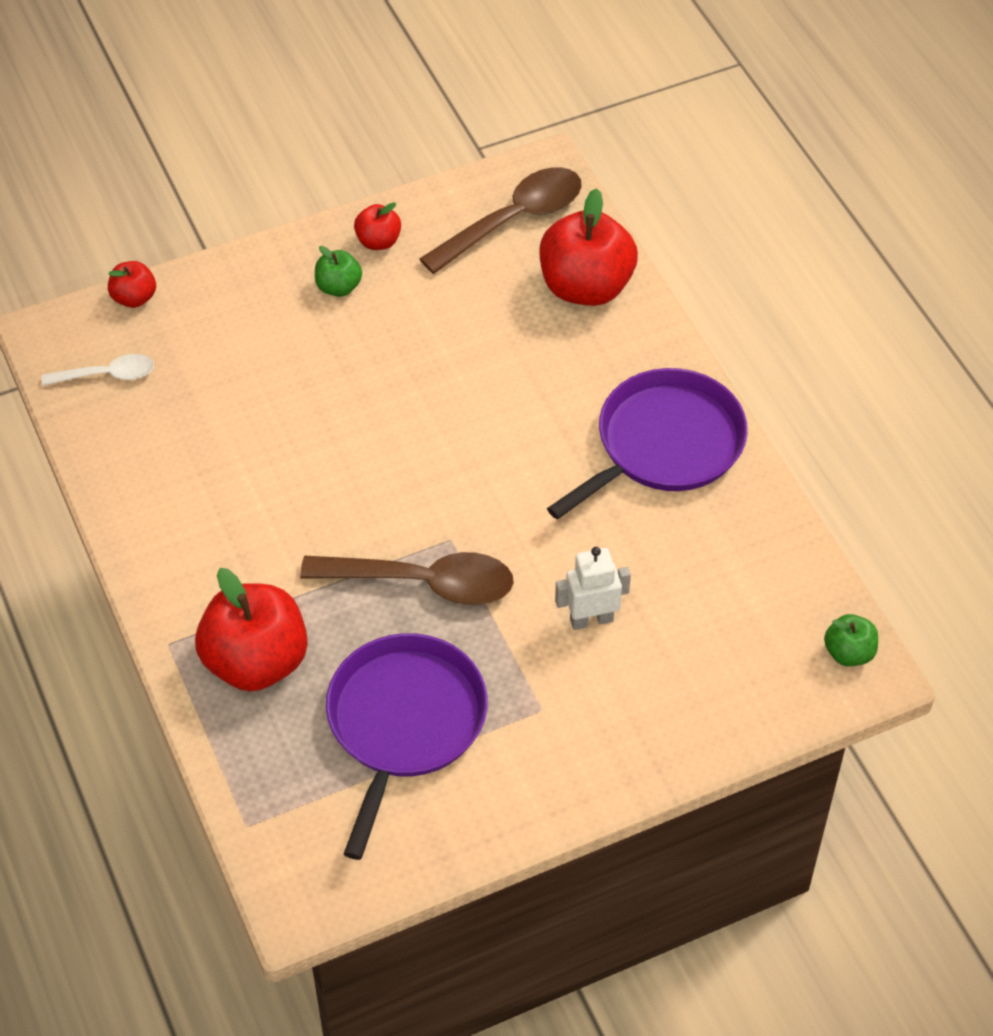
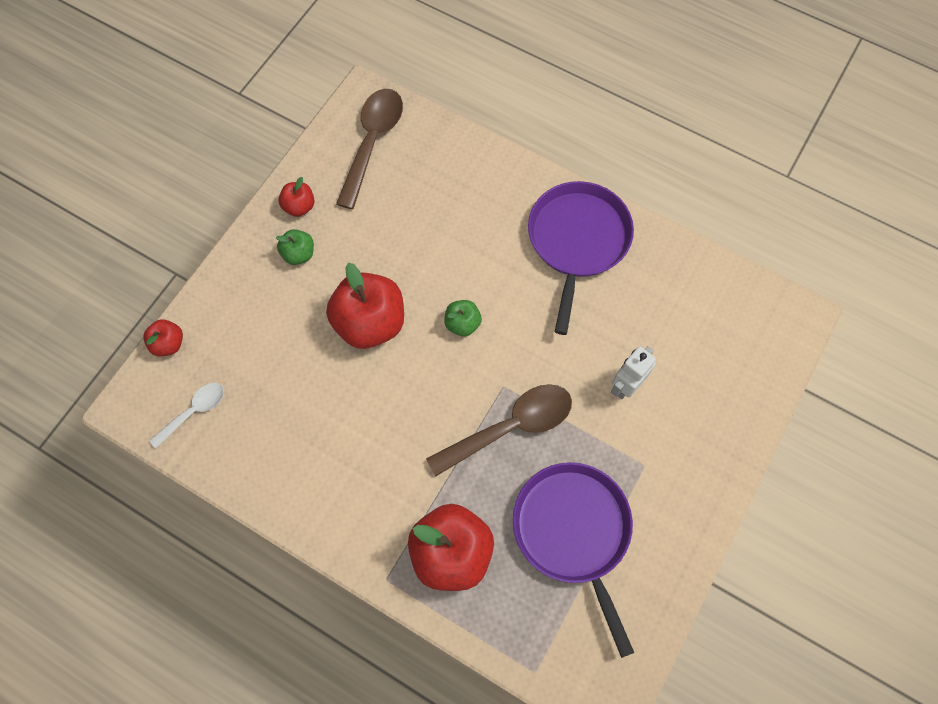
camera: 35 degrees left, 15 degrees up
red apple [540,188,638,306] -> red apple moved to [326,263,404,349]
green apple [824,614,878,666] -> green apple moved to [444,300,482,337]

